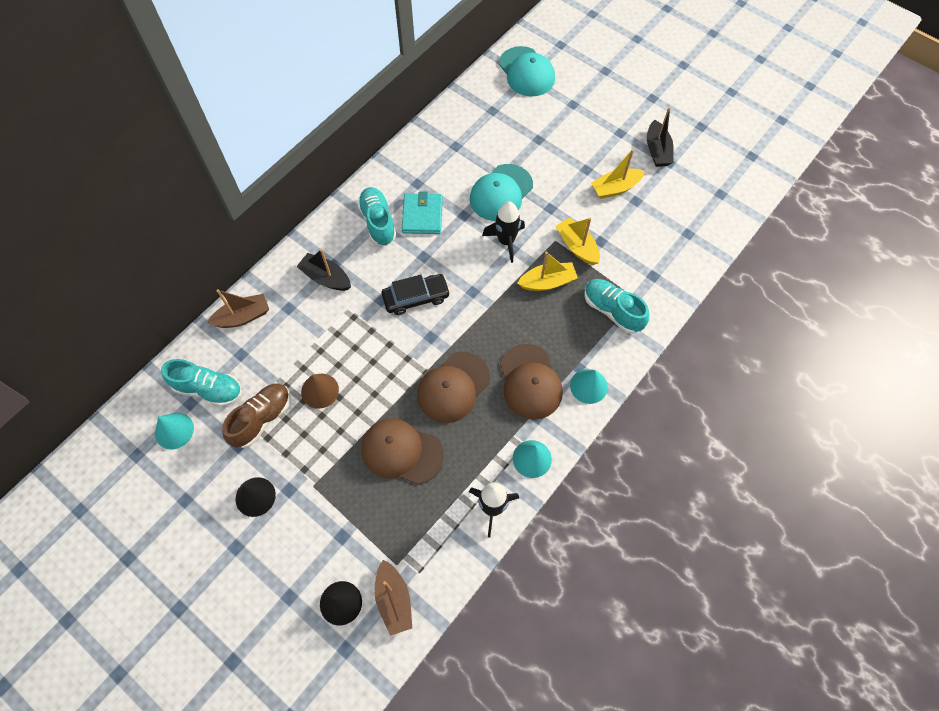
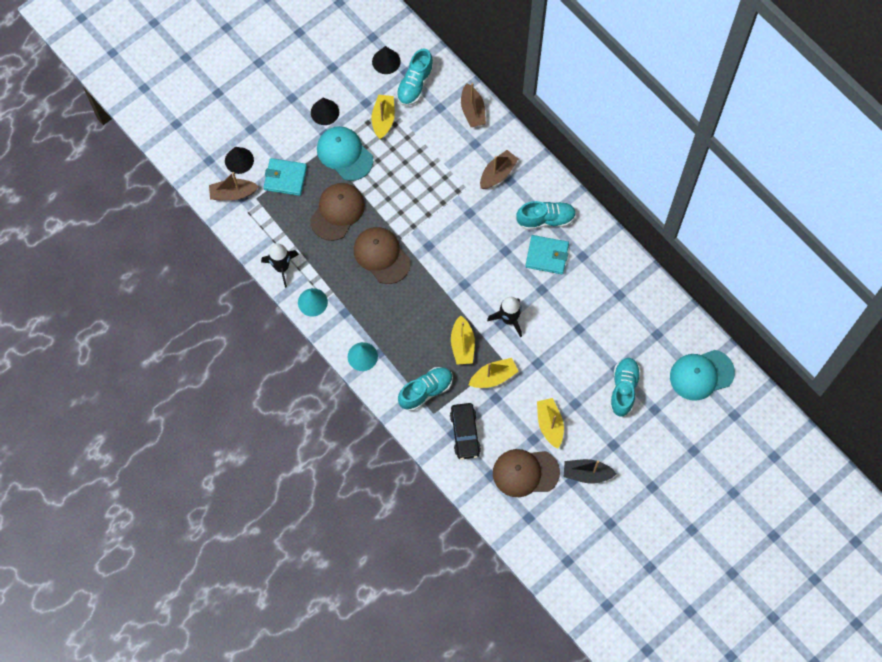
camera: 100 degrees right, 5 degrees up
turquoise cone [155,413,194,450] -> black cone [372,46,401,74]
brown shoe [222,383,290,448] -> yellow boat [371,95,395,139]
black boat [296,249,351,291] -> brown boat [480,150,518,189]
brown cone [301,374,339,409] -> none
black car [381,274,450,315] -> black car moved to [450,403,481,460]
turquoise cap [470,164,533,221] -> turquoise cap moved to [317,126,373,181]
brown cap [500,344,563,420] -> brown cap moved to [493,449,560,497]
none -> turquoise wallet [264,158,307,196]
none -> turquoise shoe [610,358,641,417]

